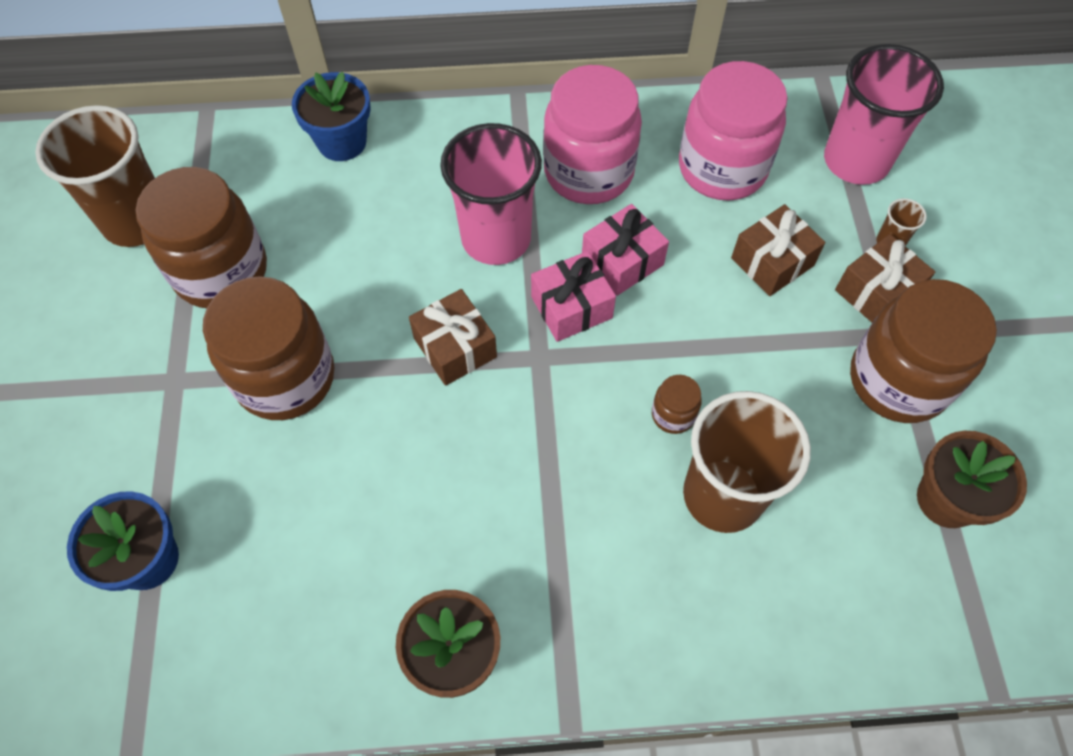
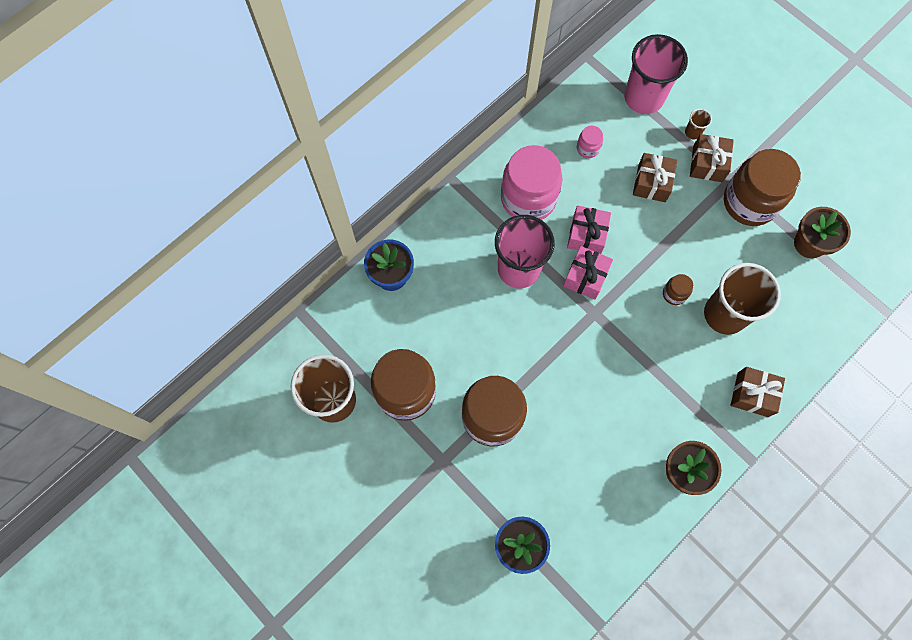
camera: 40 degrees left, 10 degrees up
brown gift [409,289,497,386] -> brown gift moved to [730,367,785,417]
pink jar [679,61,788,201] -> pink jar [577,126,603,158], size x0.43

